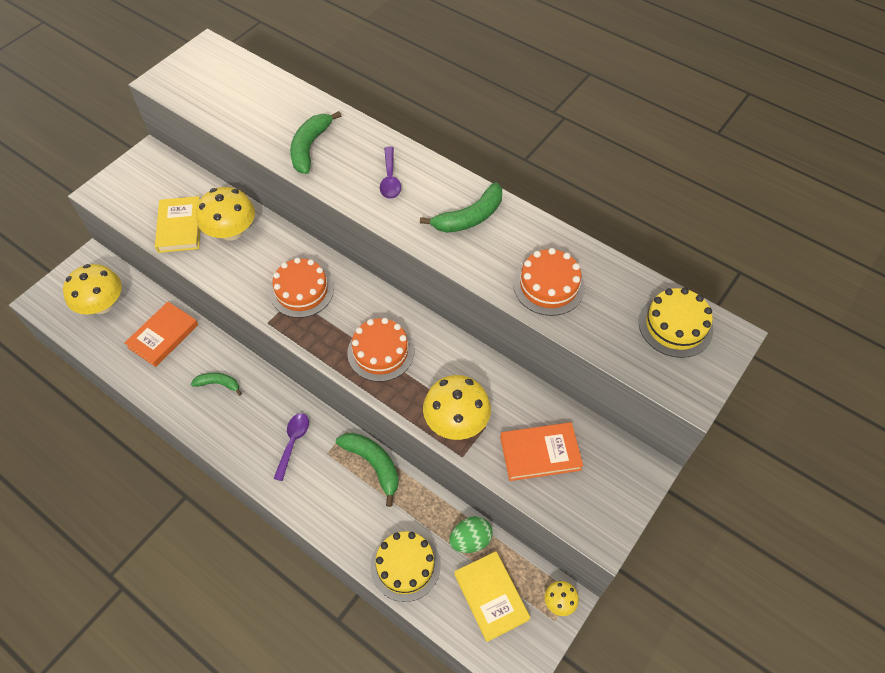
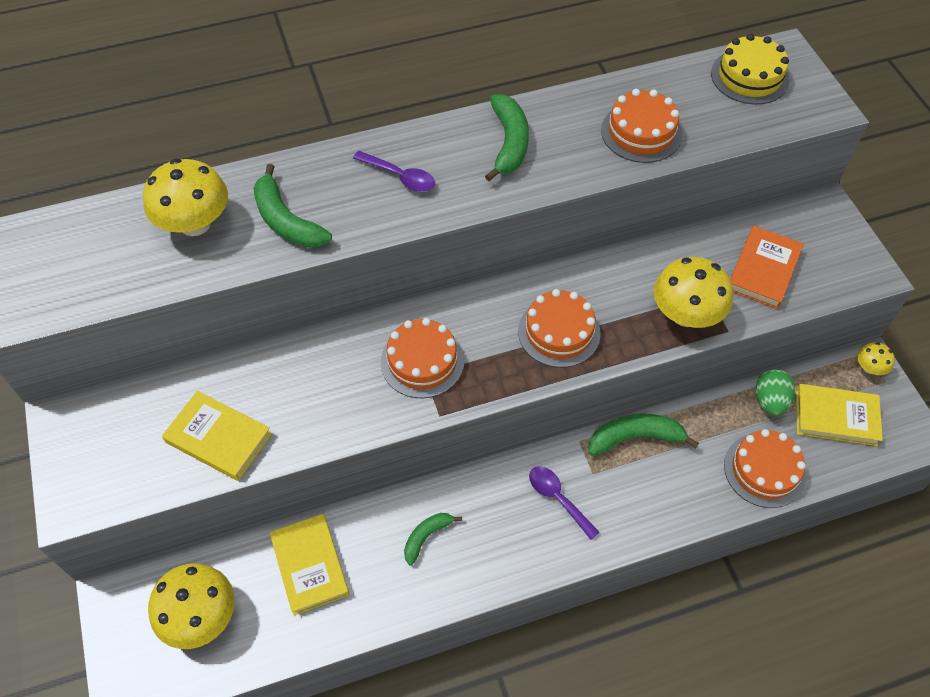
camera: 55 degrees left, 0 degrees up
orange book [125,302,198,367] -> yellow book [270,514,349,616]
yellow mushroom [196,187,255,241] -> yellow mushroom moved to [143,158,228,236]
yellow cake [371,531,441,602] -> orange cake [724,429,806,508]

